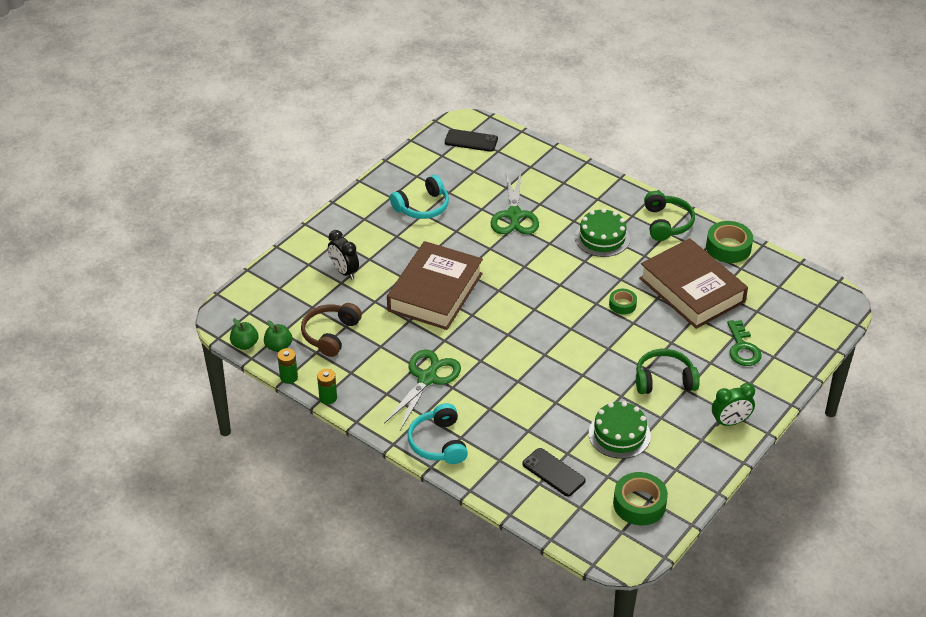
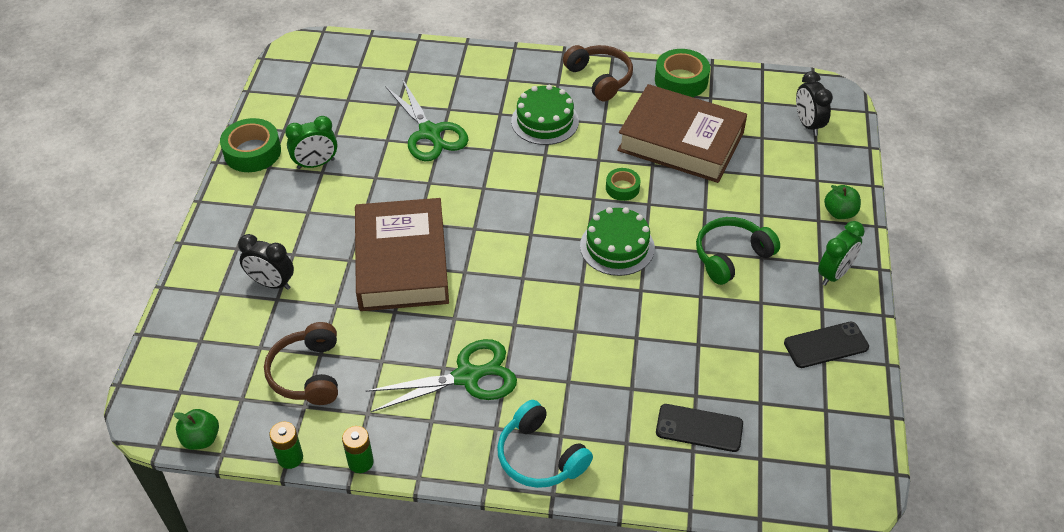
camera: 30 degrees left, 5 degrees up
green apple [264,320,292,352] -> green apple moved to [824,185,861,219]
green scissors [384,350,461,430] -> green scissors turned 75 degrees clockwise [366,339,517,412]
turquoise headphones [390,175,449,219] -> green clock [285,116,337,169]
black phone [445,129,498,152] -> black phone moved to [784,322,869,368]
green cake [589,401,651,459] -> green cake moved to [580,207,655,276]
green tape [613,472,668,525] -> green tape moved to [220,118,281,172]
green headphones [644,191,695,241] -> brown headphones [563,45,633,101]
green key [727,320,762,366] -> none
none -> black clock [796,71,833,136]

